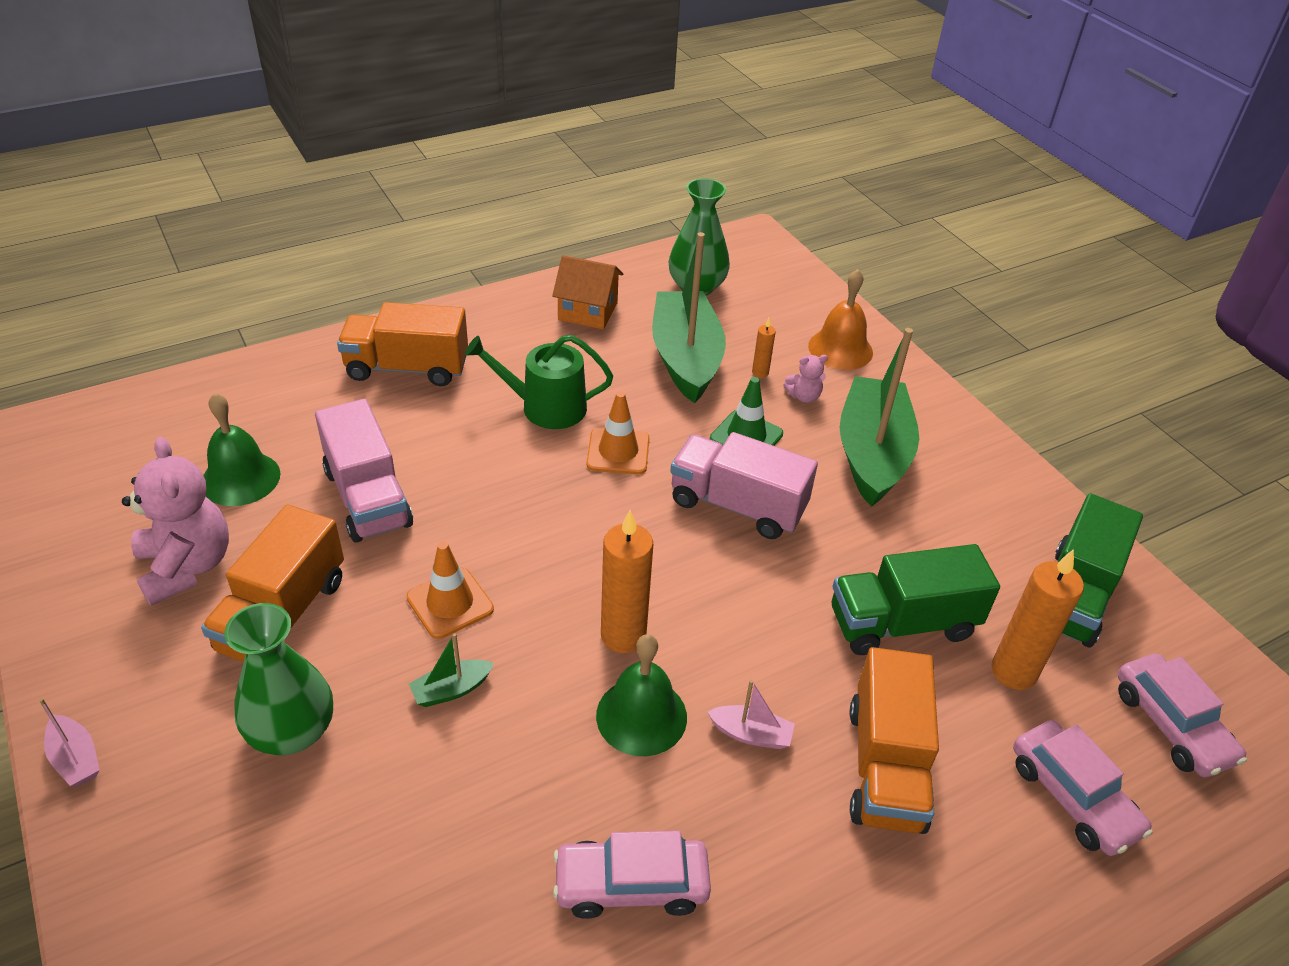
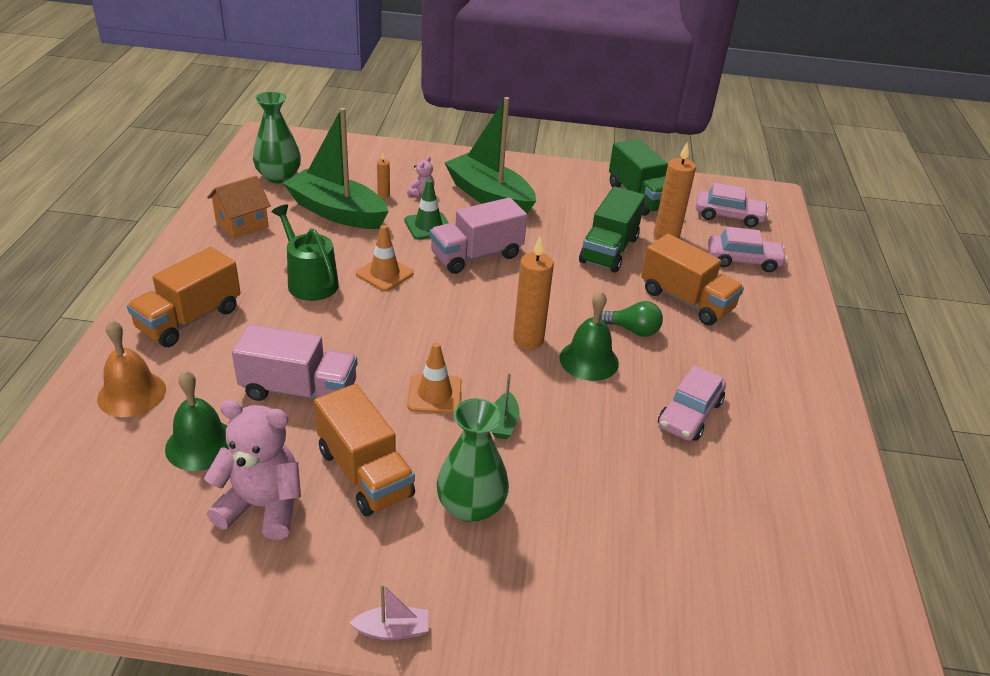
camera: 55 degrees left, 5 degrees down
green watering can [465,335,613,429] -> green watering can turned 105 degrees clockwise [271,204,339,301]
pink boat [708,680,795,749] -> green light bulb [600,301,663,337]
orange bell [808,269,873,370] -> orange bell moved to [97,320,166,417]

